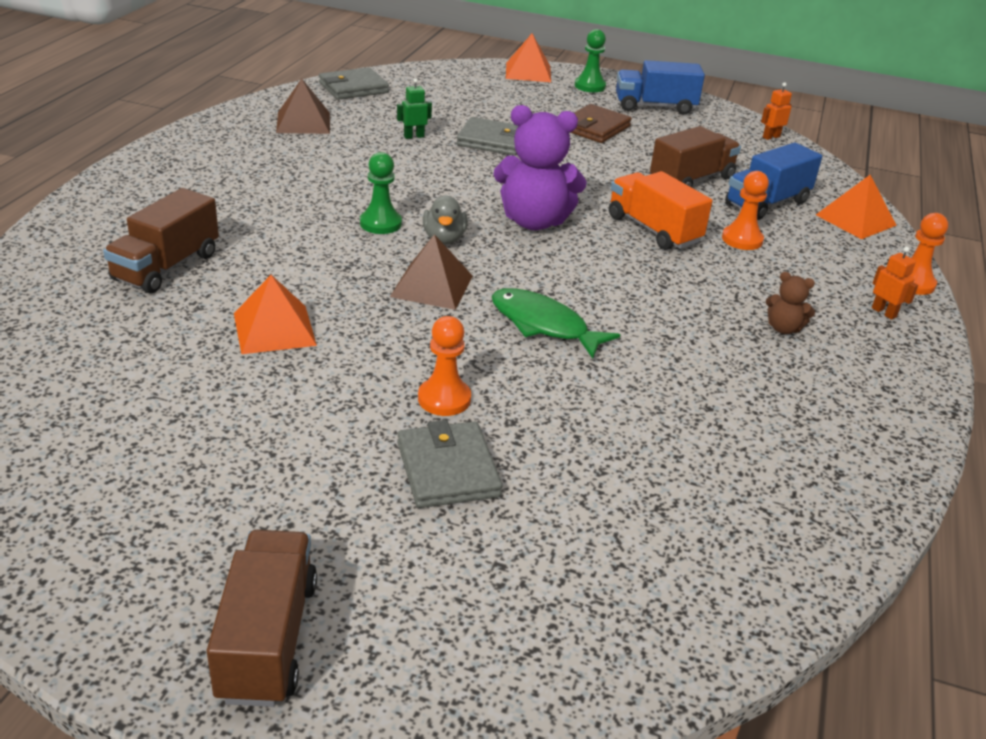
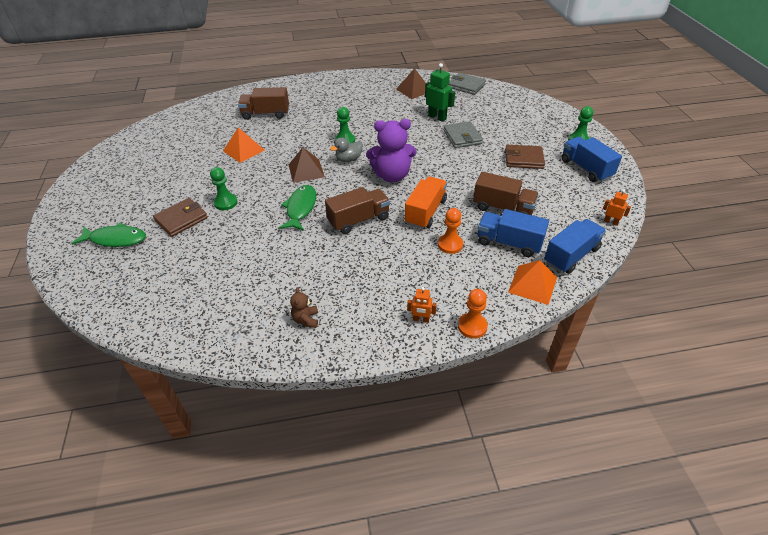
camera: 65 degrees right, 10 degrees up
brown truck [207,530,317,707] -> brown truck moved to [325,187,390,234]
green robot [397,78,432,139] -> green robot [425,63,455,122], size x1.74
grey wallet [397,420,502,508] -> brown wallet [153,198,208,237]
orange pawn [418,316,471,416] -> green pawn [210,167,238,210]
purple teddy bear [493,105,587,230] -> purple teddy bear turned 75 degrees counterclockwise [366,119,417,182]
orange pyramid [506,33,551,82] -> none
brown teddy bear [766,272,815,334] -> brown teddy bear moved to [290,287,318,328]
orange robot [872,247,918,320] -> orange robot turned 75 degrees clockwise [407,287,437,323]
none -> green fish [71,222,146,247]
none -> blue truck [544,219,606,274]

